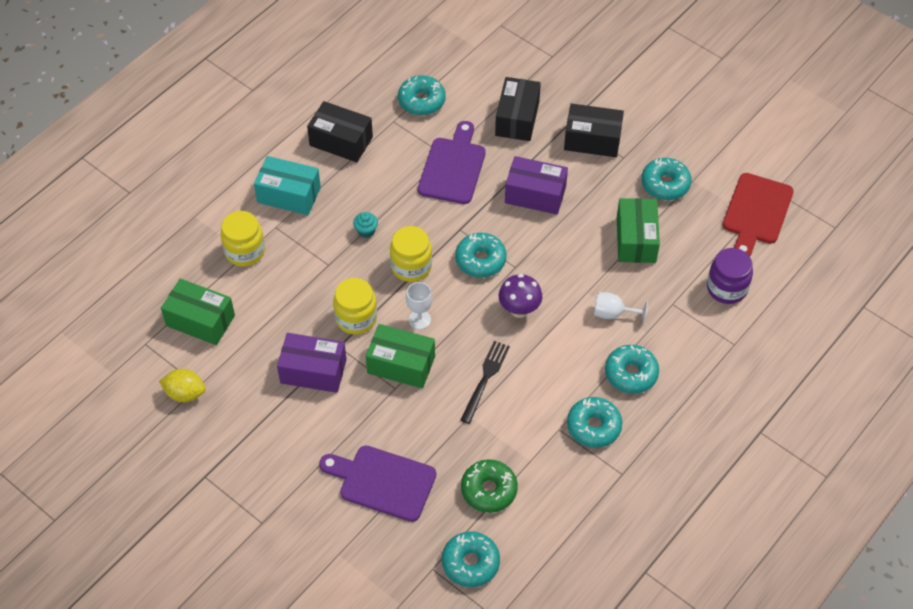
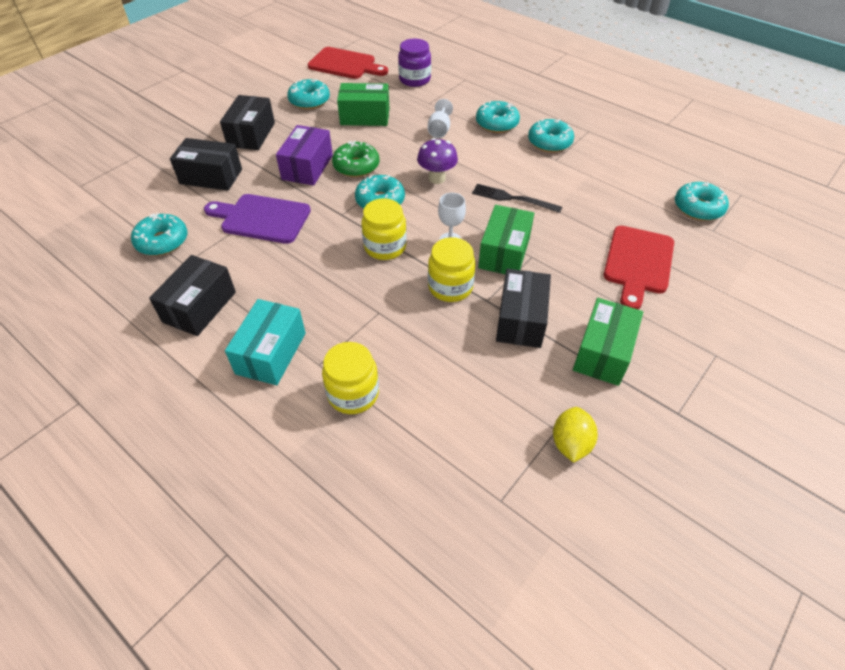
camera: 90 degrees left, 5 degrees down
green box [161,279,235,345] -> green box moved to [573,298,643,386]
purple box [277,333,347,393] -> black box [496,269,551,348]
purple cutting board [319,445,436,522] -> red cutting board [604,226,674,309]
turquoise cupcake [353,212,378,238] -> none
green donut [461,459,518,513] -> green donut moved to [332,141,380,177]

